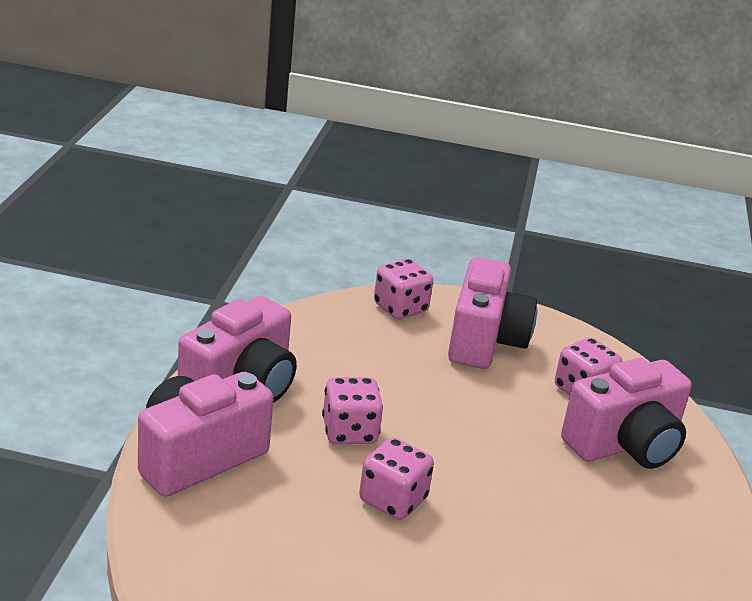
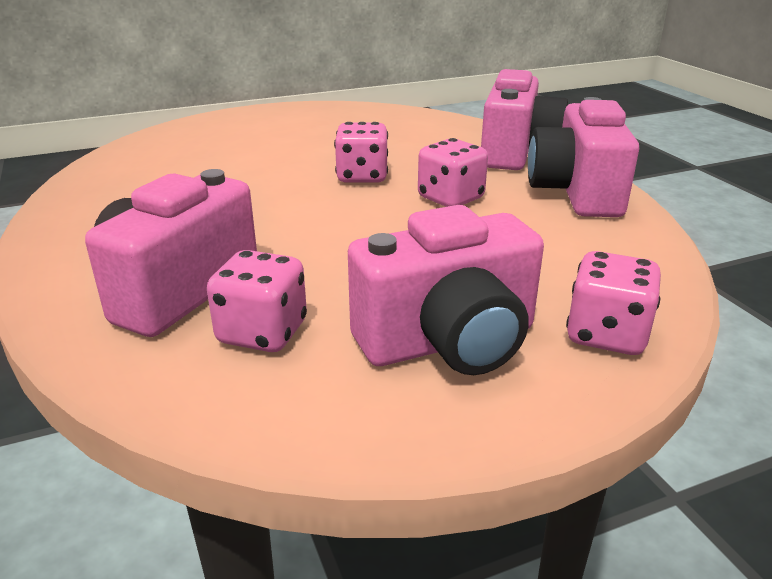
camera: 150 degrees right, 0 degrees up
pink camera [448,257,537,369] -> pink camera turned 90 degrees counterclockwise [348,205,544,375]

